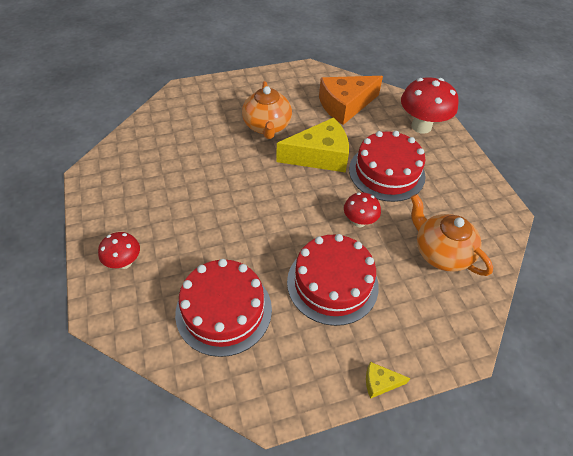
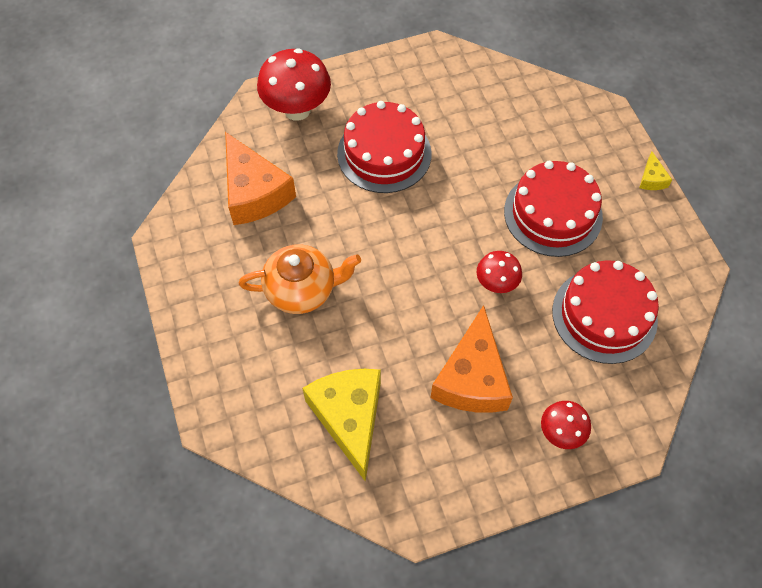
camera: 90 degrees left, 10 degrees up
yellow cheese [276,117,349,172] -> yellow cheese moved to [302,369,381,481]
red mushroom [344,192,381,227] -> red mushroom moved to [477,251,522,293]
orange teapot [411,194,493,276] -> none
none -> orange cheese [430,305,513,413]

